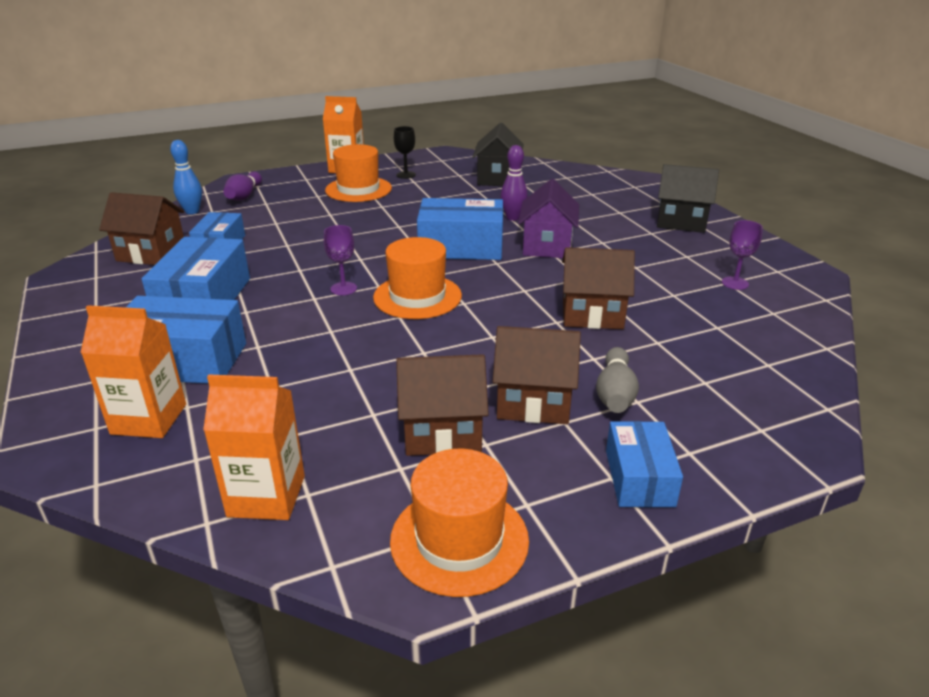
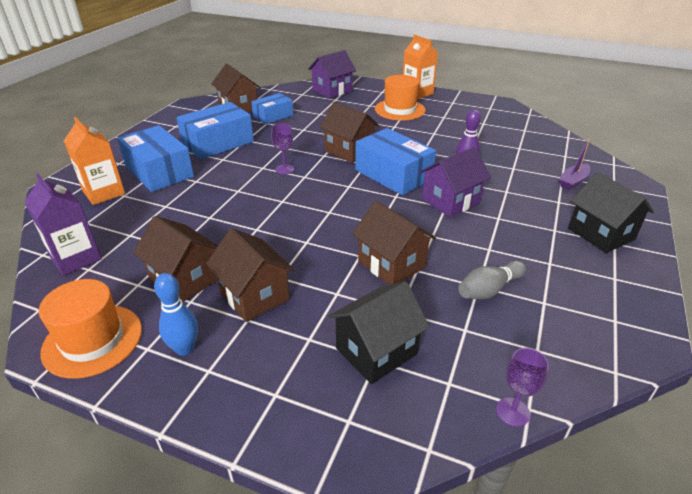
camera: 45 degrees right, 5 degrees up
blue bowling pin [170,140,202,214] -> blue bowling pin moved to [154,273,198,356]
orange carton [203,374,305,520] -> purple carton [24,173,102,276]
purple bowling pin [223,172,262,201] -> purple house [308,50,356,99]
orange hat [373,237,462,319] -> none
black goblet [394,126,416,179] -> none
black house [472,122,524,186] -> black house moved to [328,282,430,384]
grey bowling pin [596,347,639,413] -> grey bowling pin moved to [458,261,526,299]
blue box [606,421,683,507] -> none
purple goblet [722,220,763,290] -> purple goblet moved to [496,348,549,427]
none -> brown house [319,102,380,163]
none -> purple boat [559,139,590,190]

